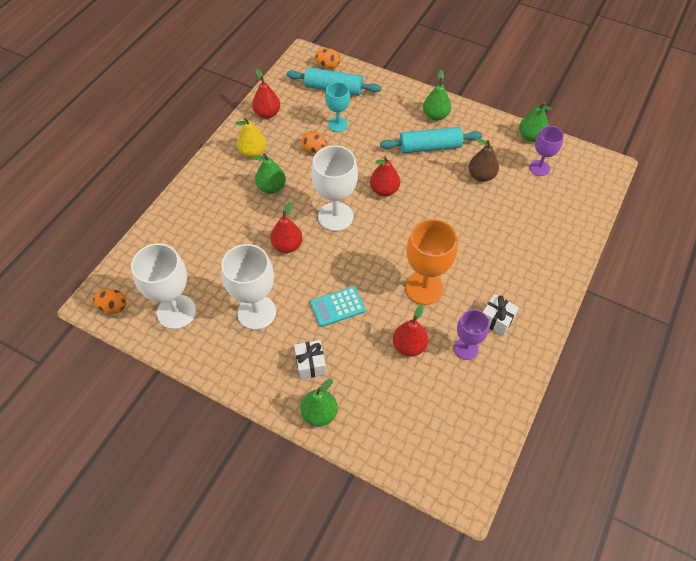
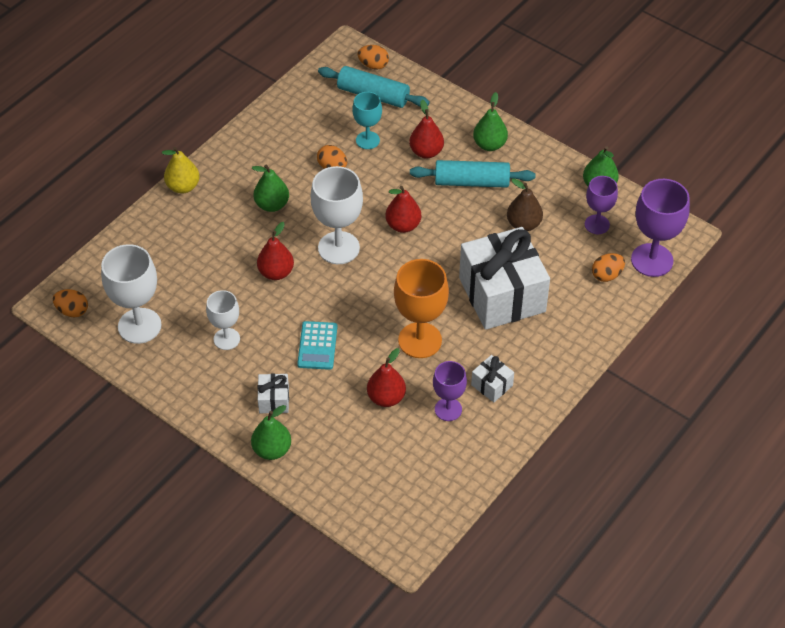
camera: 10 degrees right, 5 degrees down
white goblet [221,244,276,330] -> white goblet [206,290,240,350], size x0.61
yellow pear [235,118,266,158] -> yellow pear moved to [162,147,200,194]
red pear [252,69,280,119] -> red pear moved to [409,100,444,159]
turquoise calculator [310,286,366,327] -> turquoise calculator turned 75 degrees counterclockwise [297,321,337,370]
none -> white gift [459,227,550,330]
none -> orange egg [592,253,625,282]
none -> purple goblet [631,179,690,277]

